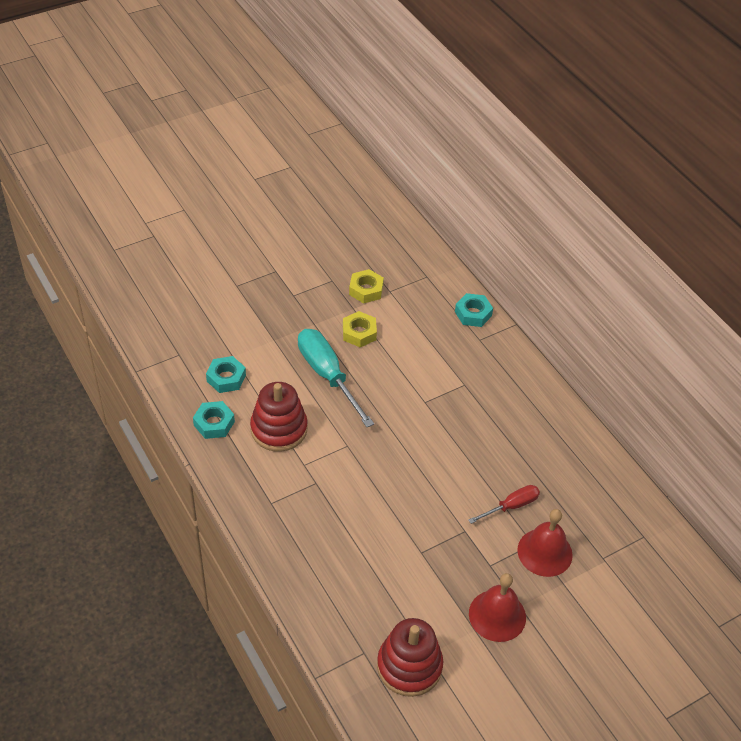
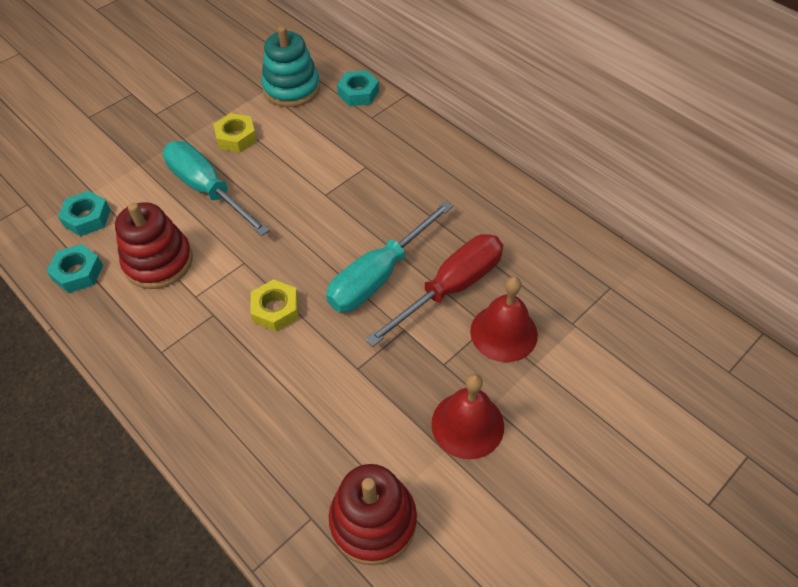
camera: 10 degrees left, 5 degrees up
yellow nut [349,269,384,304] -> yellow nut moved to [250,279,299,332]
red screwdriver [468,485,540,524] -> red screwdriver [365,234,503,347], size x1.79
none -> turquoise stacking toy [261,26,320,107]
none -> turquoise screwdriver [326,201,453,312]

